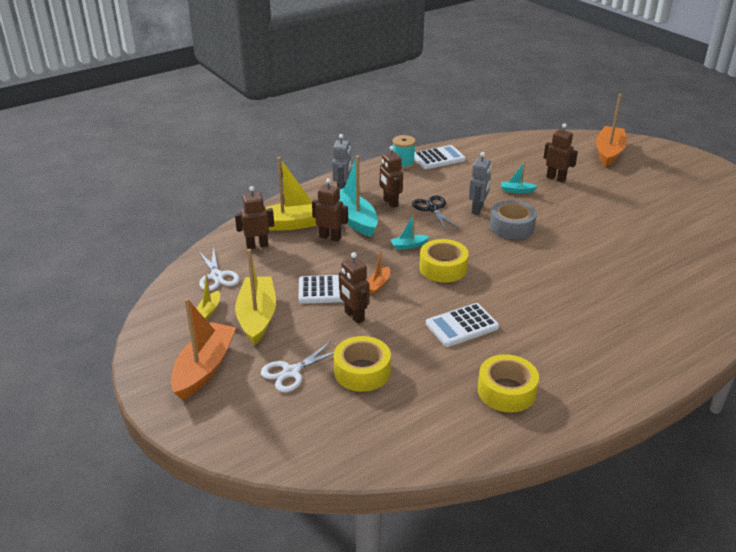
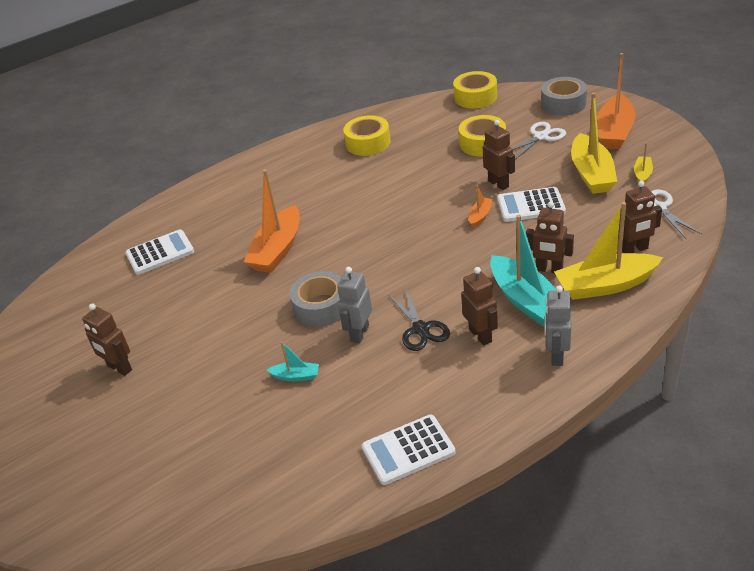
camera: 175 degrees left, 5 degrees up
turquoise boat [390,214,430,250] -> none
turquoise spool [393,135,416,169] -> none
yellow tape [419,239,469,283] -> yellow tape moved to [453,71,497,108]
white calculator [426,303,499,347] -> white calculator moved to [125,230,194,275]
brown robot [544,123,578,183] -> brown robot moved to [82,304,132,376]
orange boat [596,94,627,167] -> orange boat moved to [244,169,299,273]
none -> grey tape [541,77,587,115]

